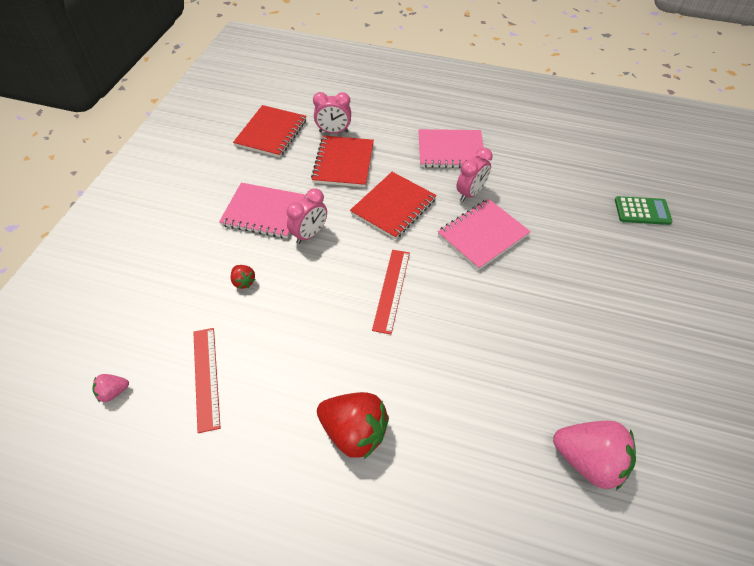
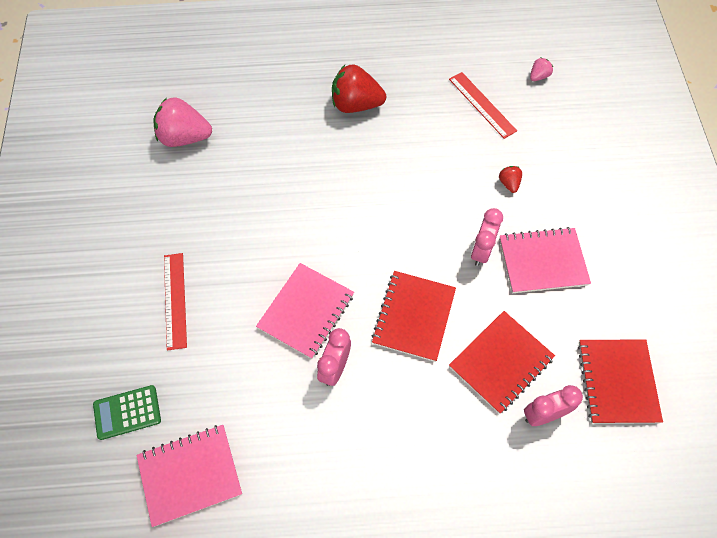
camera: 160 degrees right, 10 degrees up
red strawberry [231,265,255,289] -> red strawberry turned 45 degrees clockwise [499,166,522,193]
red notebook [311,136,374,187] -> red notebook turned 60 degrees clockwise [449,311,555,414]
red ruler [372,250,410,334] -> red ruler moved to [164,253,187,351]
pink notebook [418,129,484,168] -> pink notebook moved to [136,425,242,527]

